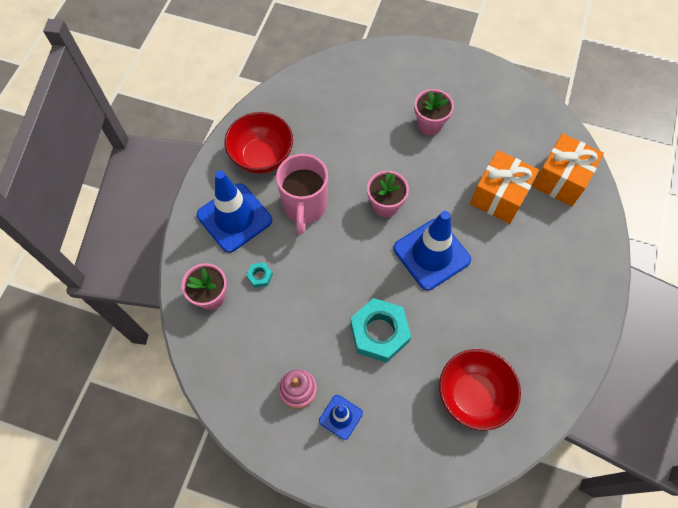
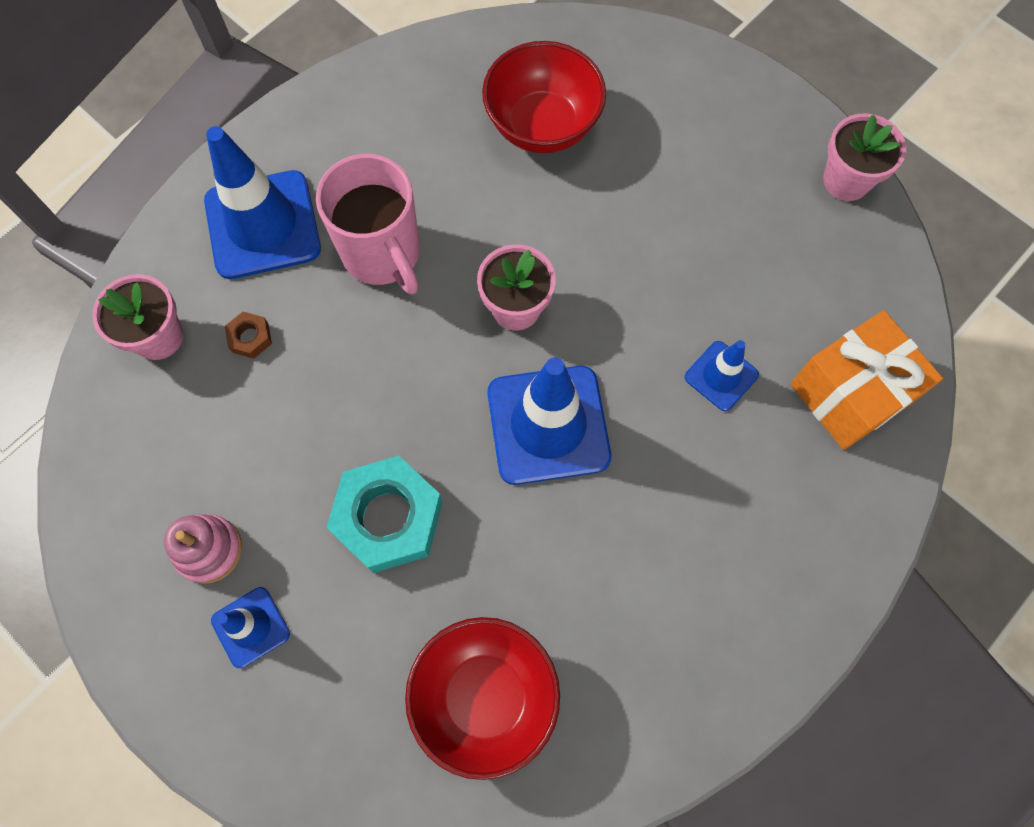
camera: 25 degrees right, 5 degrees up
red bowl [224,112,293,174] -> red bowl moved to [482,41,606,153]
turquoise nut [246,262,273,288] -> brown nut [225,312,272,359]
pink mug [276,154,328,234] -> pink mug turned 60 degrees counterclockwise [316,154,420,294]
pink flower pot [414,89,454,135] -> pink flower pot moved to [823,113,906,201]
orange gift [470,150,539,224] -> blue traffic cone [685,340,759,411]

